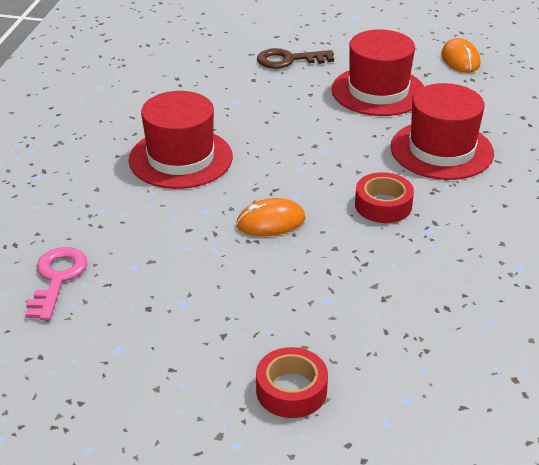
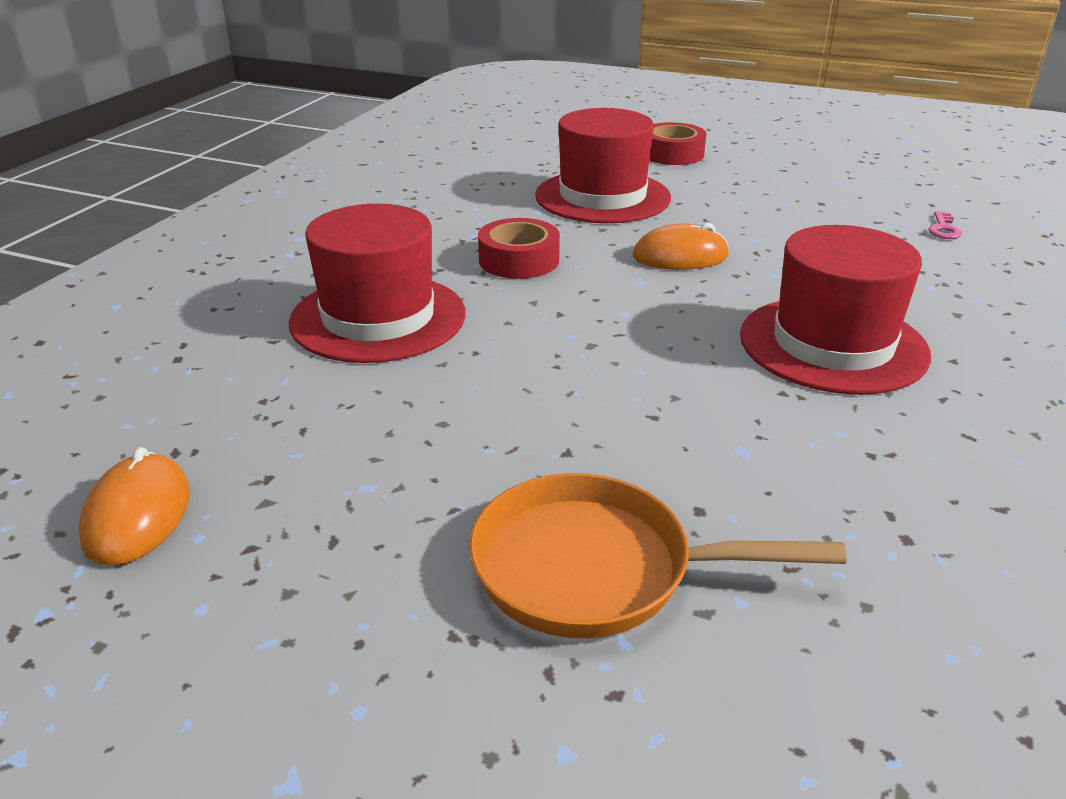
camera: 170 degrees left, 5 degrees down
pink key [25,247,87,320] -> pink key [928,211,962,239], size x0.51
brown key [257,48,334,69] -> orange pan [469,473,847,638]
red hat [332,29,424,116] -> red hat moved to [535,108,671,223]

